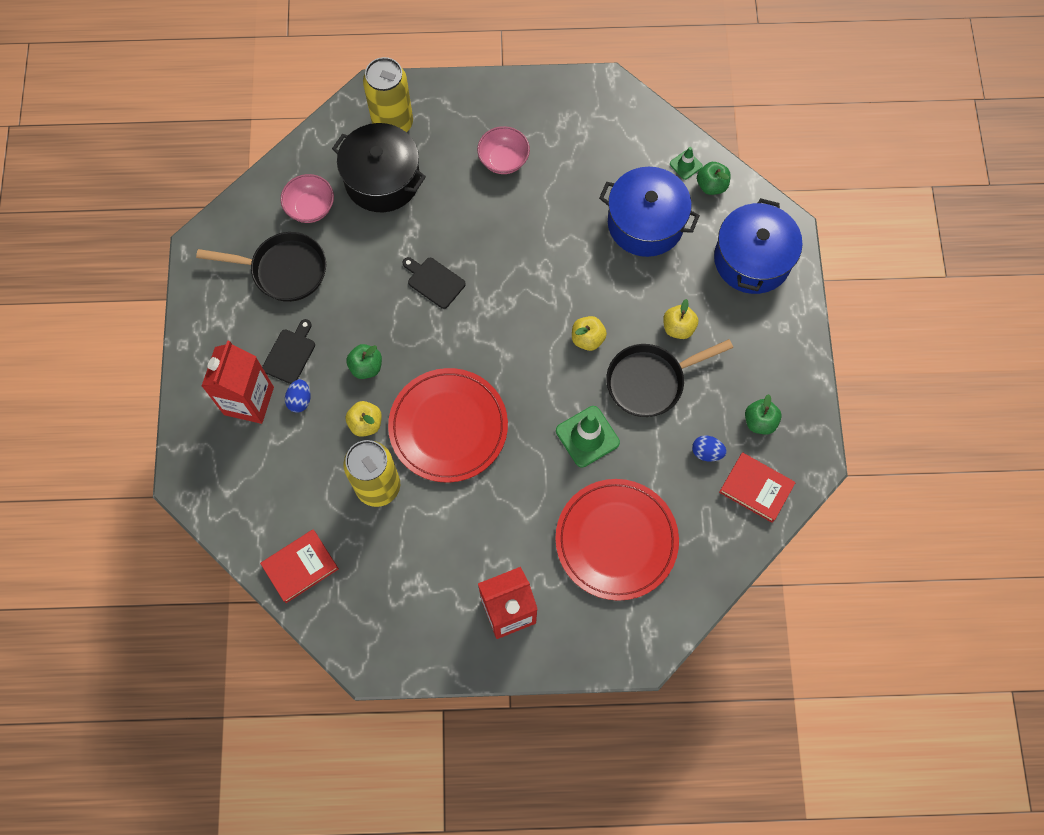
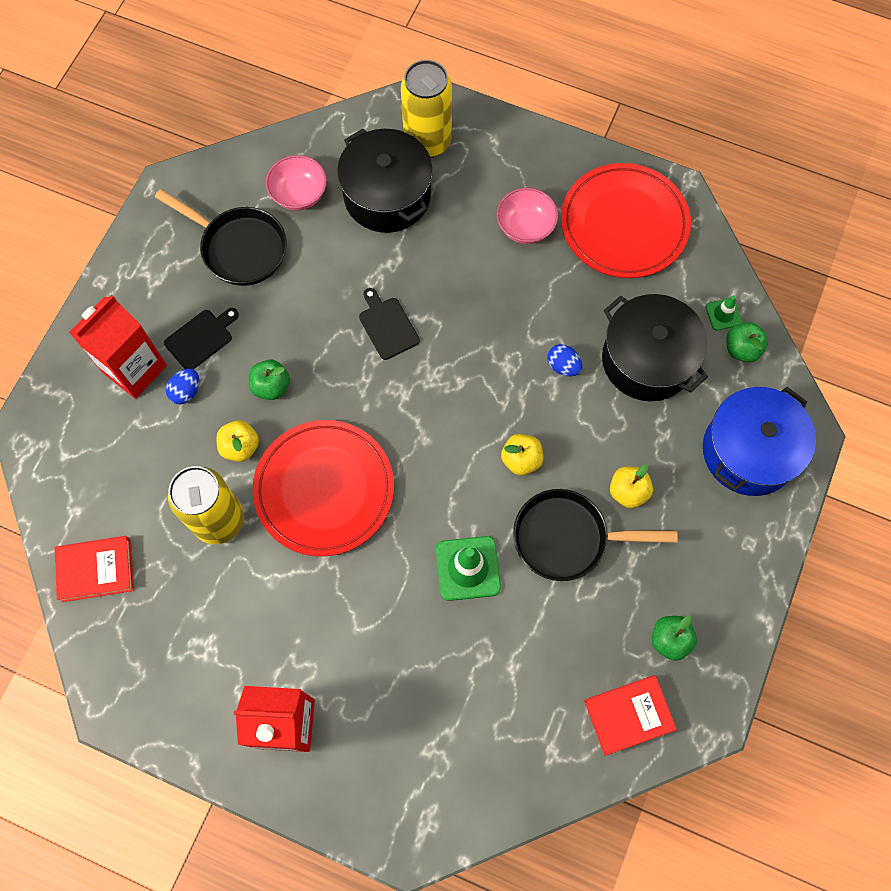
camera: 25 degrees right, 0 degrees up
red plate [555,479,679,601] -> red plate moved to [561,163,691,278]
blue pot [599,167,700,257] -> black pot [602,294,708,401]
blue egg [692,436,726,462] -> blue egg moved to [547,344,583,376]
red book [719,452,796,523] -> red book turned 75 degrees counterclockwise [584,675,677,755]

